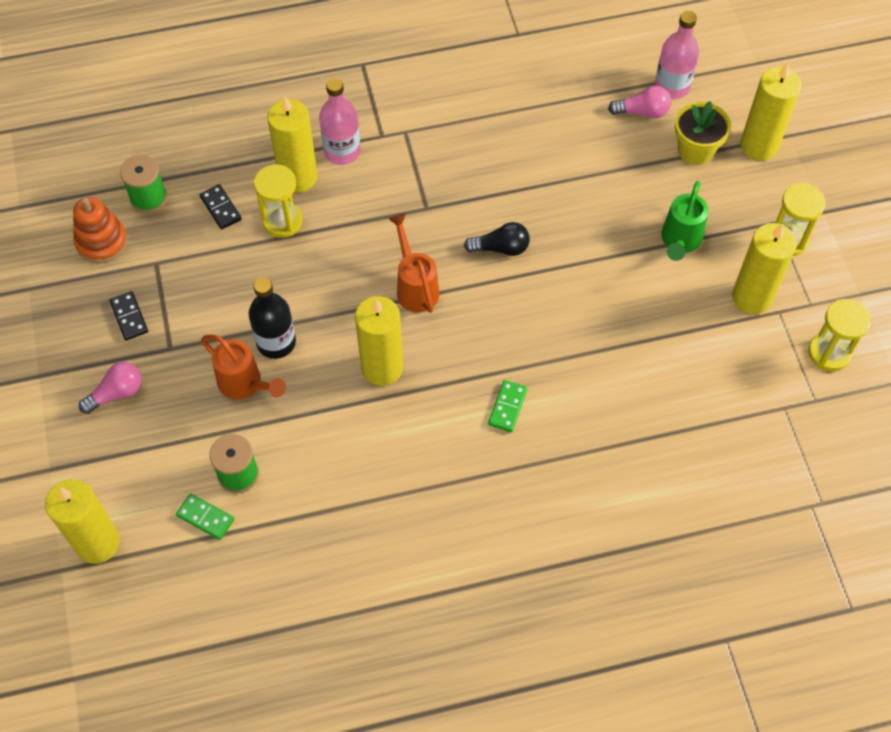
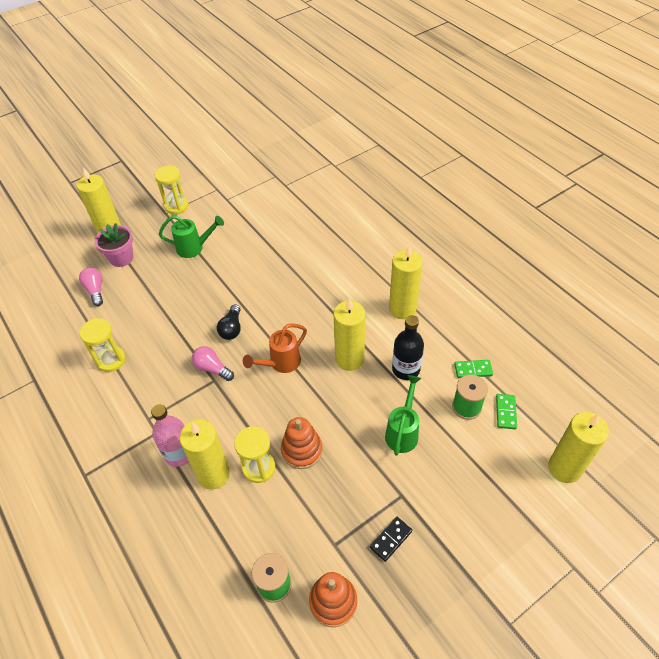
camera: 110 degrees left, 10 degrees down
pink light bulb [79,362,142,414] -> pink light bulb moved to [192,346,234,381]
black domino [199,184,242,230] -> none
orange watering can [201,334,286,399] -> green watering can [385,375,421,456]
black bottle [249,277,296,359] -> black bottle moved to [392,315,424,380]
black light bulb [464,222,530,256] -> black light bulb turned 150 degrees counterclockwise [217,304,241,340]
green domino [488,380,527,432] -> green domino moved to [454,360,493,378]
pink bottle [655,11,699,99] -> none
yellow flower pot [675,101,731,165] -> pink flower pot [95,223,133,267]
yellow candle [732,223,797,314] -> yellow candle moved to [389,246,423,319]
yellow hourglass [808,299,871,371] -> yellow hourglass moved to [80,318,126,372]
none -> orange stacking toy [281,417,323,469]

